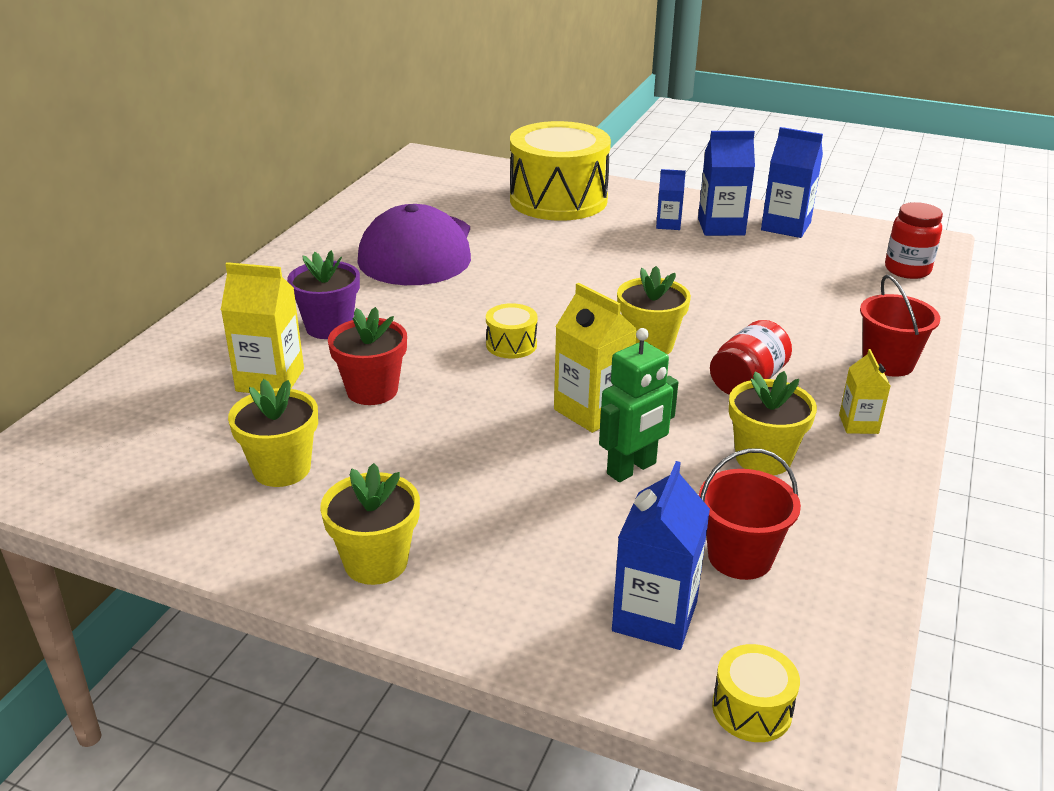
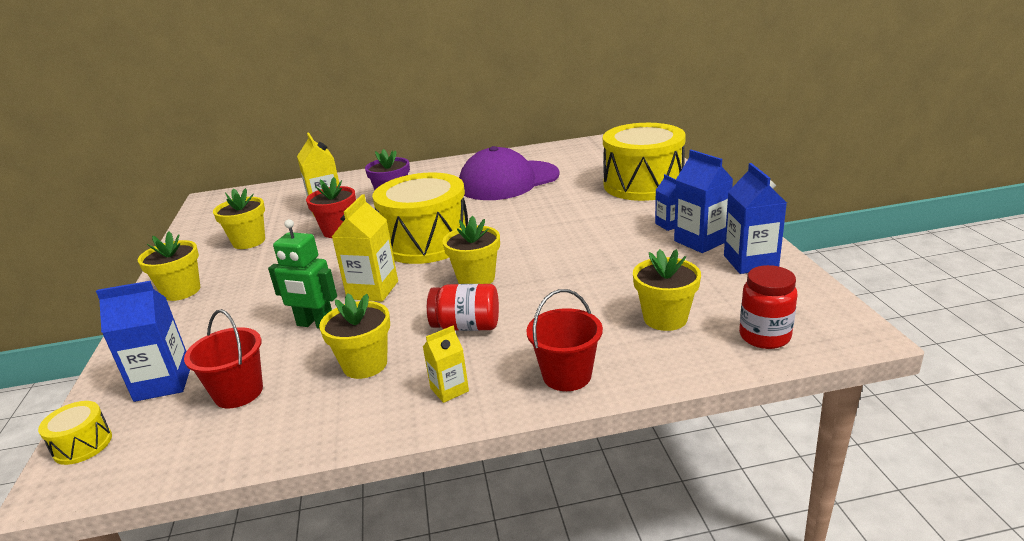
camera: 60 degrees right, 5 degrees down
yellow drum [486,303,538,359] -> yellow drum [372,172,468,264], size x2.45
none -> yellow flower pot [633,249,701,331]

